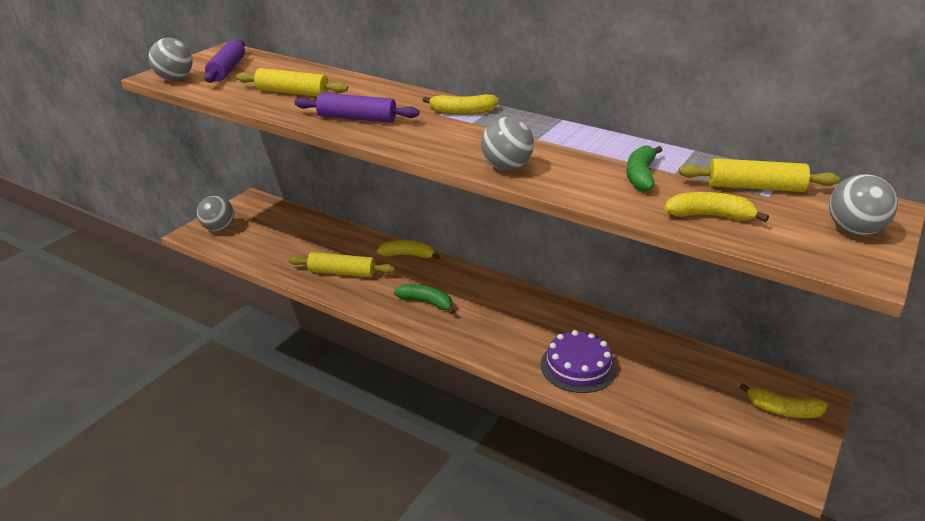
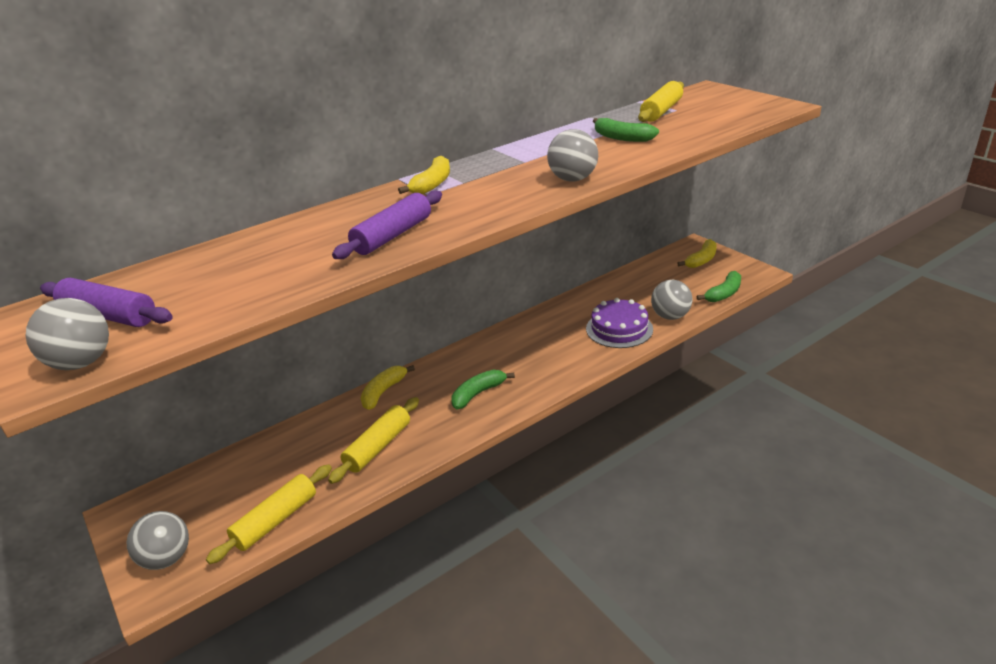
camera: 65 degrees left, 0 degrees up
yellow rolling pin [236,68,348,96] -> yellow rolling pin moved to [206,464,332,564]
yellow banana [664,192,769,222] -> none
grey ball [829,174,898,235] -> grey ball moved to [651,280,692,320]
none -> green banana [697,271,741,302]

